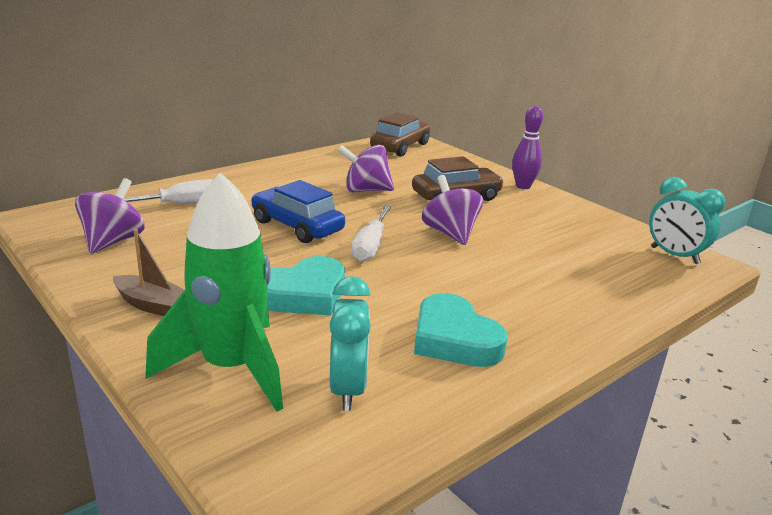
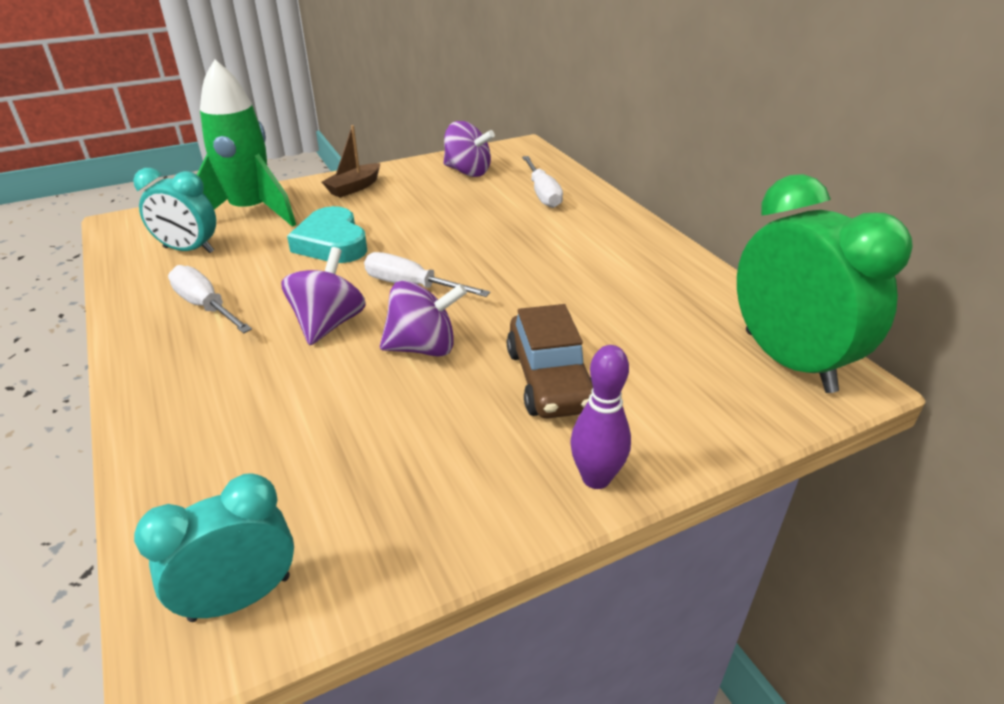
camera: 105 degrees right, 10 degrees up
blue car [251,180,345,243] -> none
purple spinning top [337,145,394,192] -> purple spinning top moved to [281,247,366,345]
brown car [370,112,430,156] -> green clock [737,174,913,393]
turquoise heart [414,293,508,367] -> white screwdriver [168,265,252,333]

